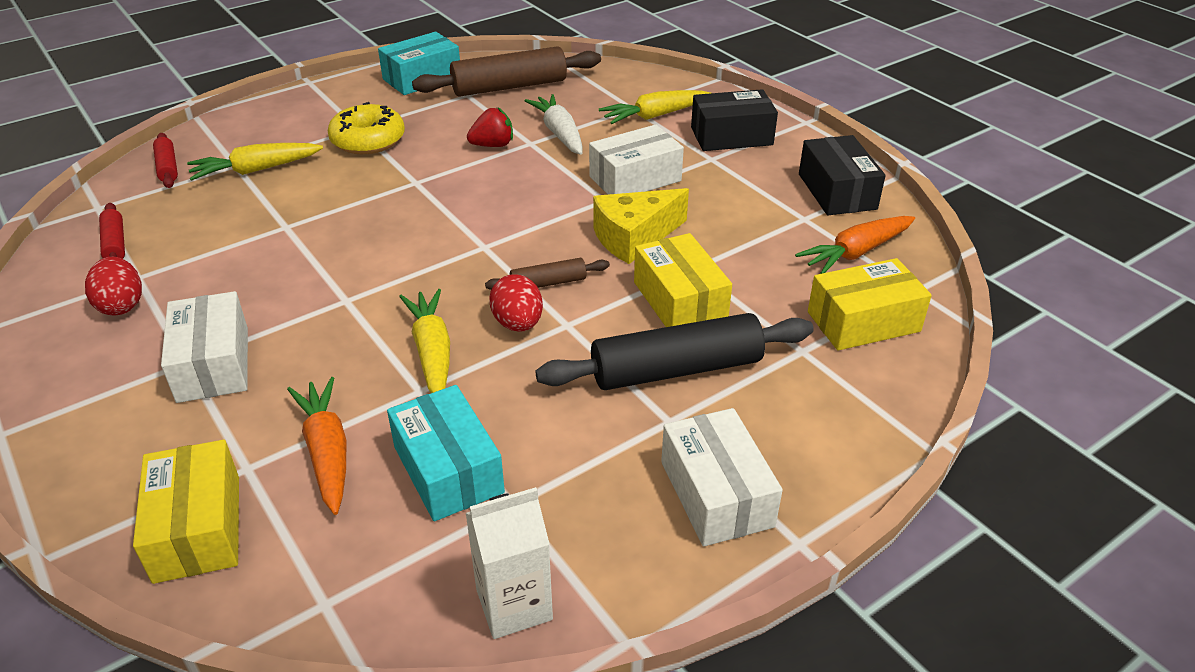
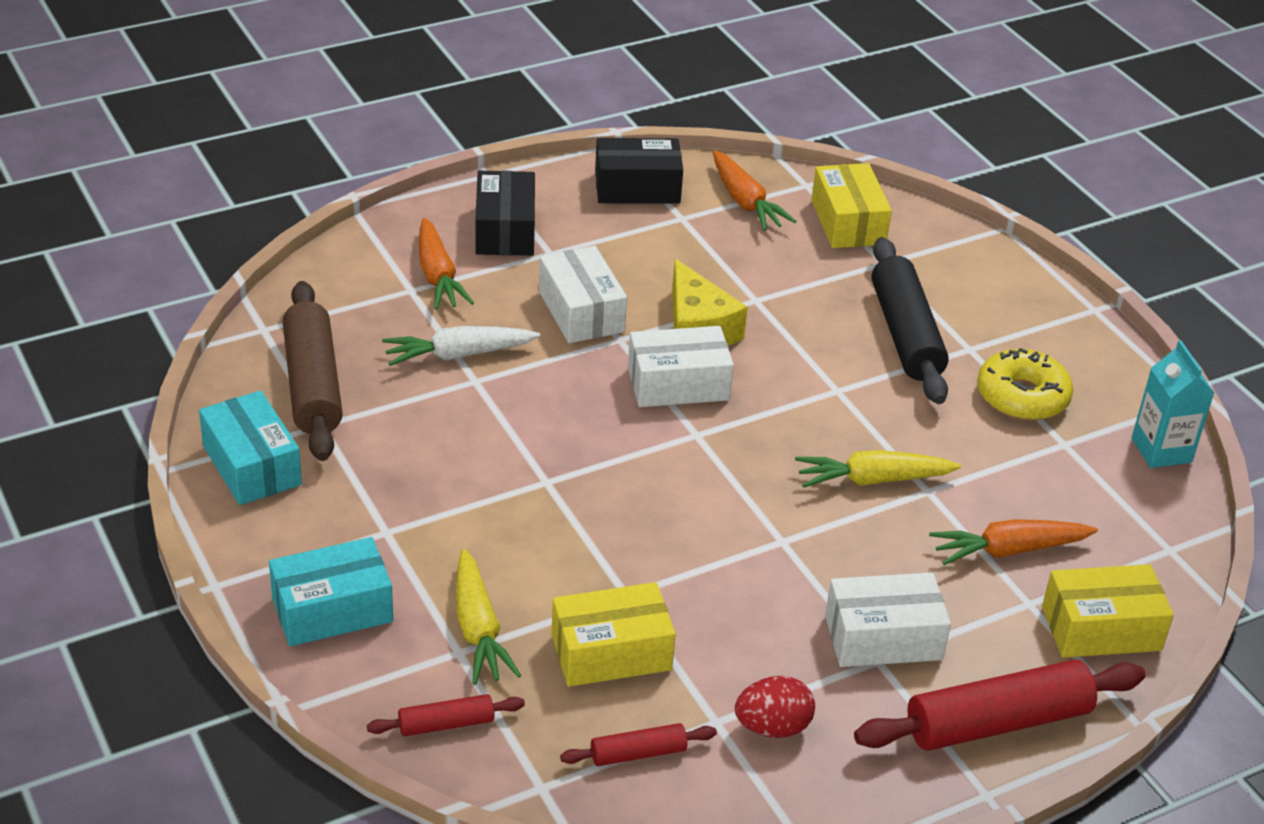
camera: 85 degrees left, 0 degrees up
yellow donut [328,102,405,154] -> yellow donut moved to [977,348,1073,421]
turquoise box [387,385,505,521] -> turquoise box moved to [269,537,393,646]
white carton [466,487,553,639] -> turquoise carton [1131,340,1214,468]
red strawberry [467,107,513,147] -> none
brown rolling pin [485,258,610,290] -> none
red egg [489,274,543,332] -> none
yellow carrot [599,90,710,124] -> orange carrot [419,218,474,310]
yellow box [634,233,732,327] -> yellow box moved to [551,582,676,687]
white box [661,408,783,546] -> white box moved to [628,326,734,407]
none -> red rolling pin [854,659,1145,751]

